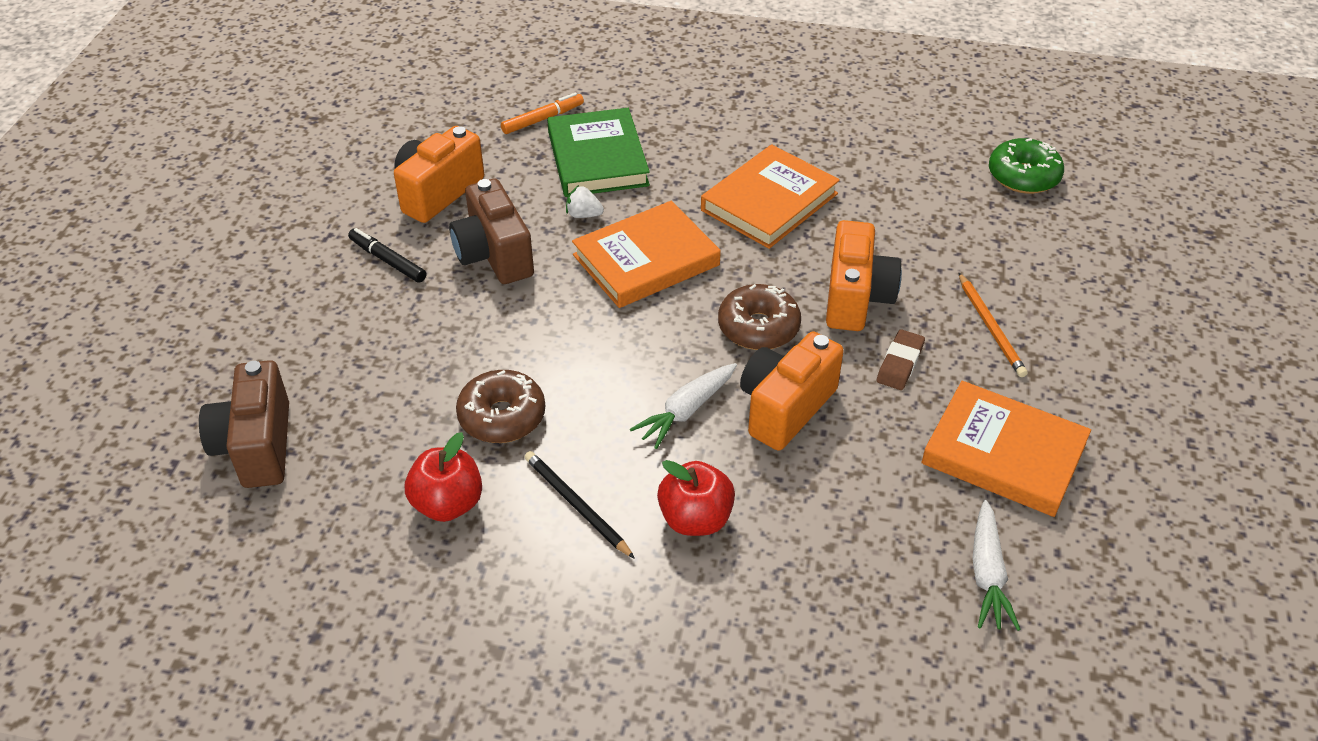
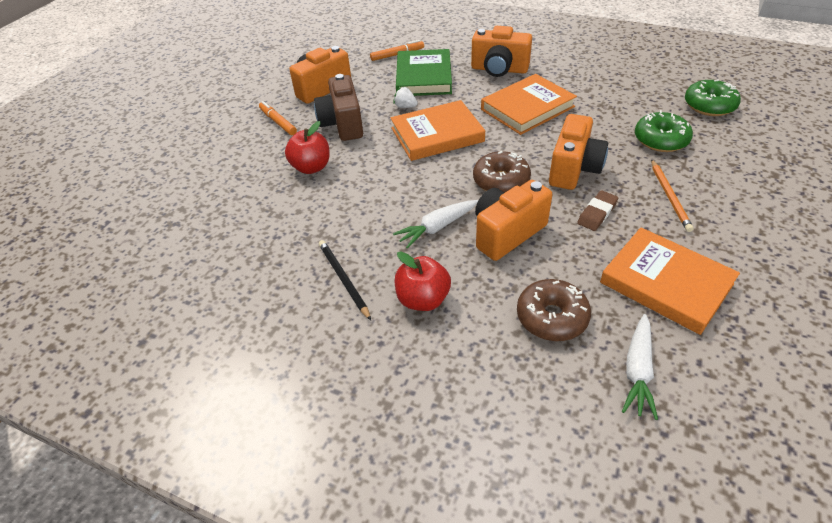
camera: 15 degrees right, 0 degrees up
brown camera [199,360,289,488] -> none
black marker [348,228,426,283] -> orange marker [259,101,297,135]
red apple [405,432,482,522] -> red apple moved to [285,121,330,174]
brown donut [456,370,545,443] -> brown donut moved to [517,279,591,341]
none -> orange camera [471,26,532,77]
none -> green donut [635,110,693,152]

